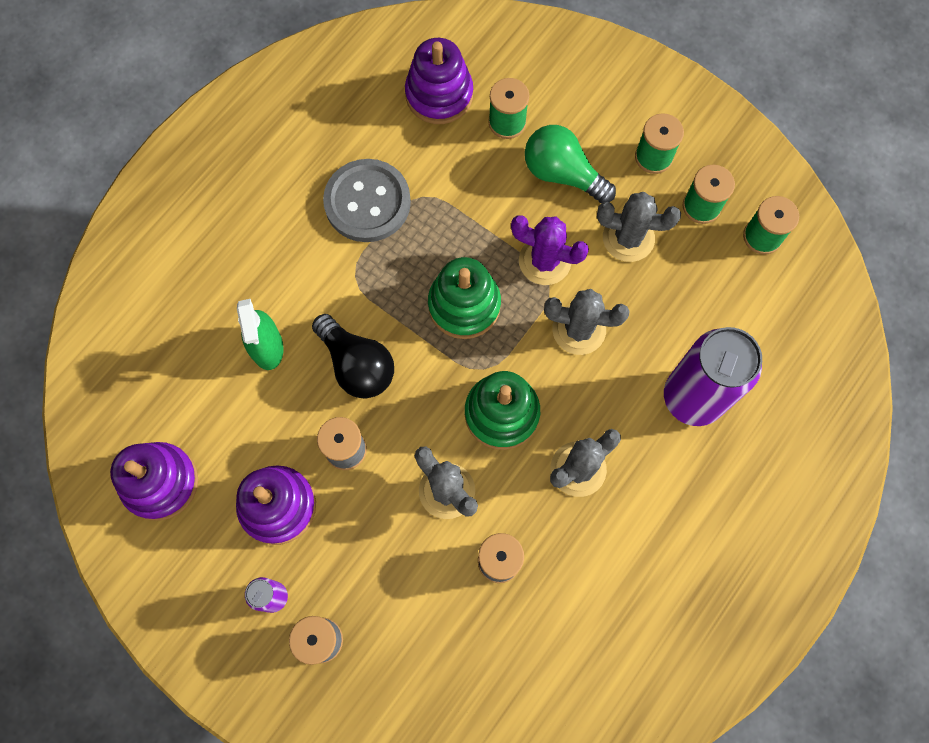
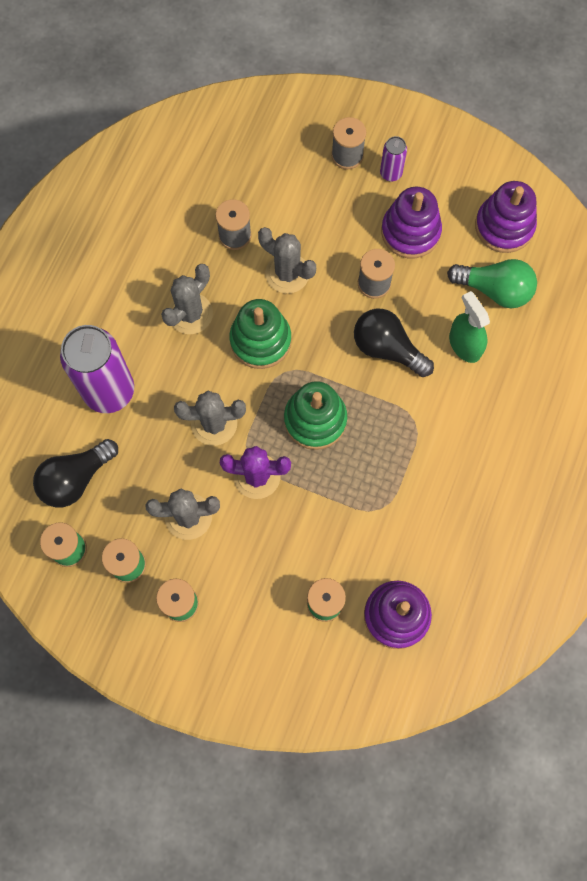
camera: 165 degrees right, 0 degrees up
grey button [323,159,411,242] -> none
green light bulb [525,125,616,203] -> green light bulb moved to [447,259,537,308]
none -> black light bulb [33,439,118,508]

